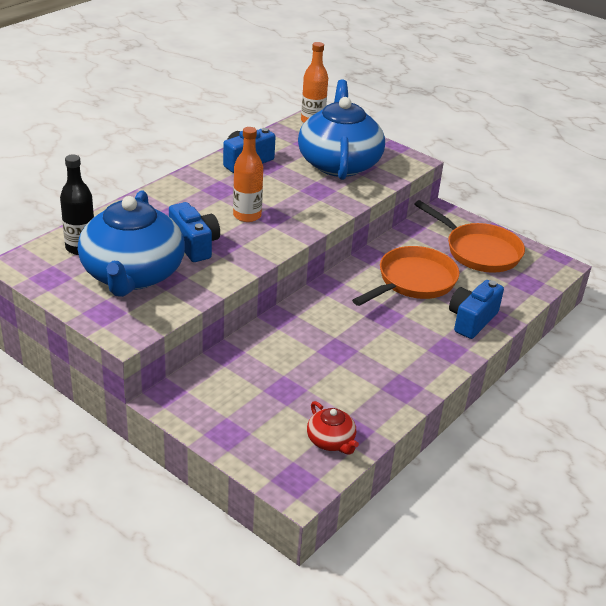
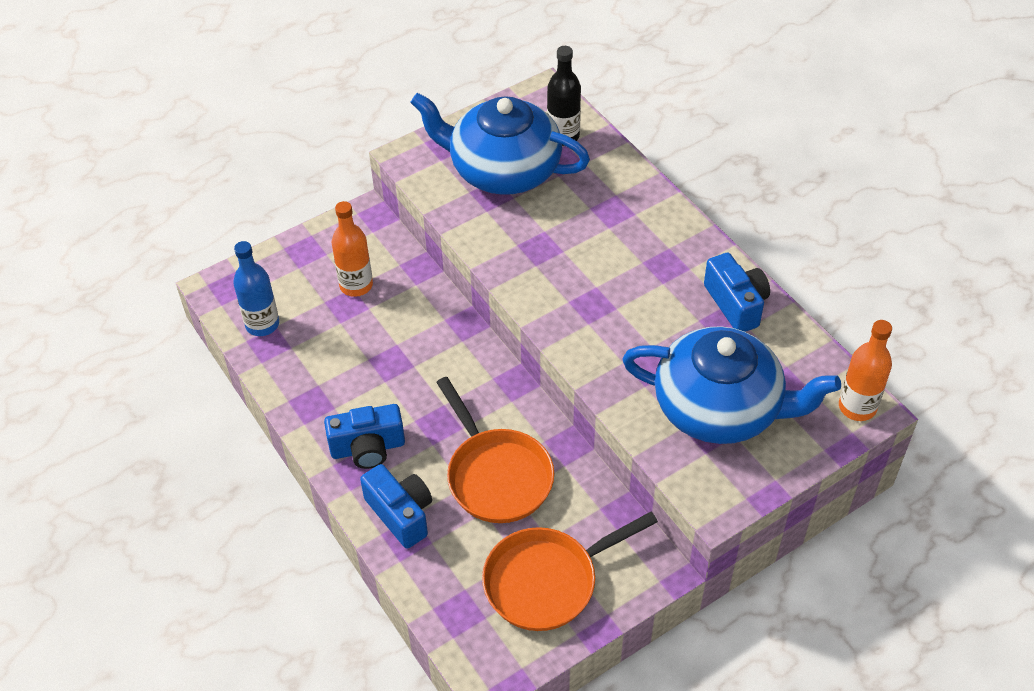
camera: 110 degrees right, 15 degrees up
blue camera [169,202,220,262] -> blue camera moved to [324,404,405,469]
orange bottle [233,127,263,222] -> orange bottle moved to [332,201,373,297]
red teapot [307,401,359,455] -> blue bottle [233,241,279,336]

